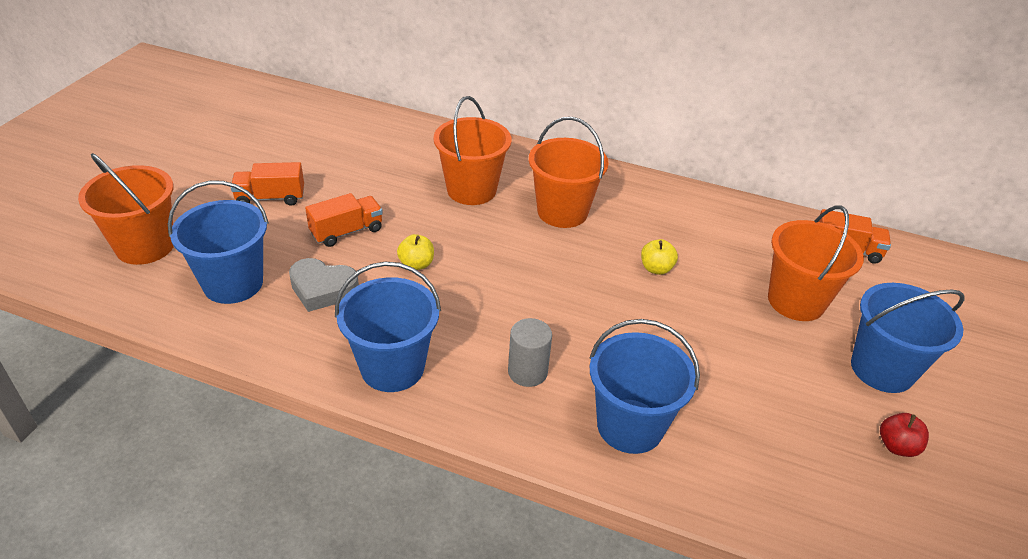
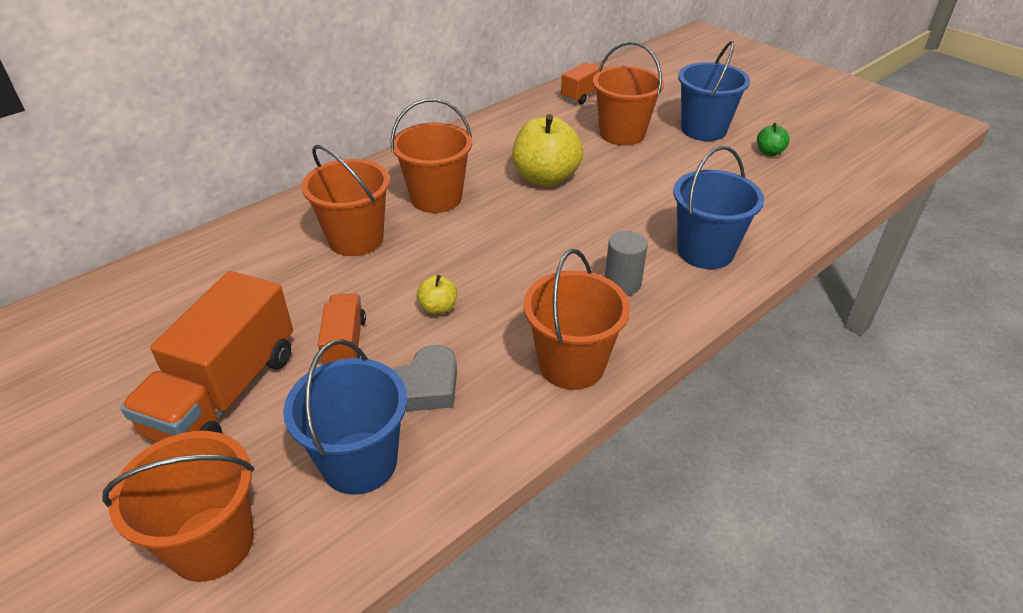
camera: 60 degrees left, 0 degrees up
orange truck [231,162,304,206] -> orange truck [121,271,293,442], size x1.90
blue bucket [335,262,441,392] -> orange bucket [524,249,630,390]
yellow apple [641,239,678,275] -> yellow apple [512,114,583,187], size x2.13
red apple [880,413,929,457] -> green apple [757,123,790,156]

